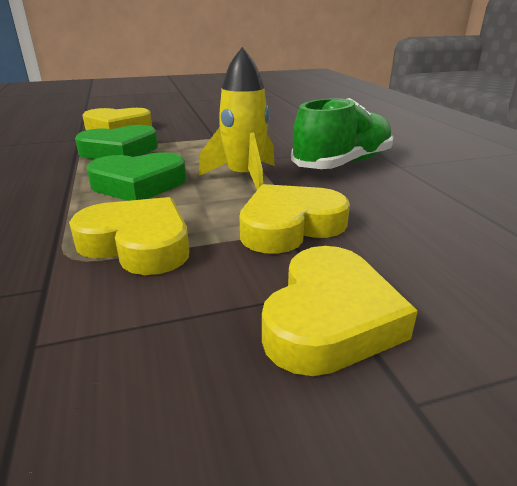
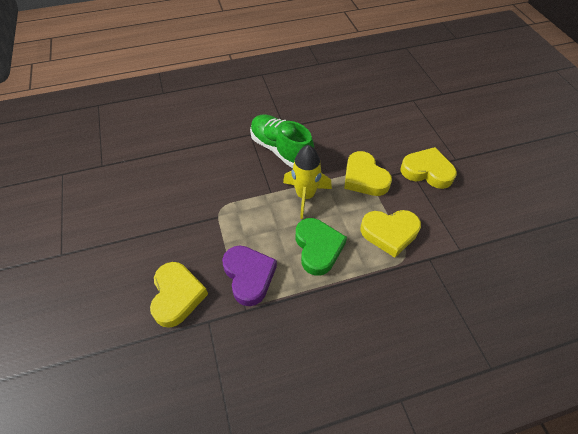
camera: 90 degrees left, 25 degrees up
yellow heart [69,197,189,275] -> yellow heart turned 120 degrees counterclockwise [360,210,421,258]
green heart [75,125,158,159] -> purple heart [222,246,277,306]

